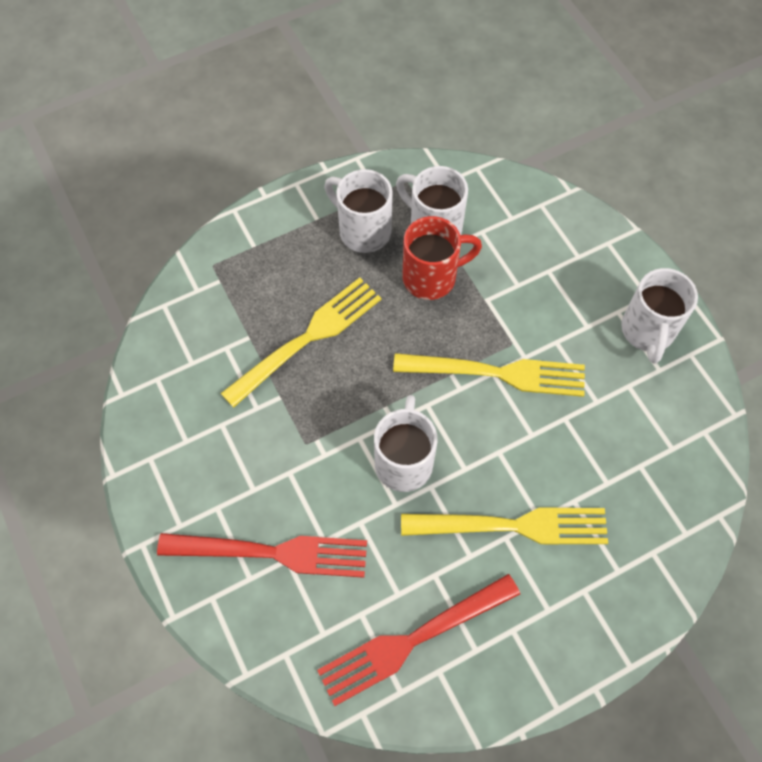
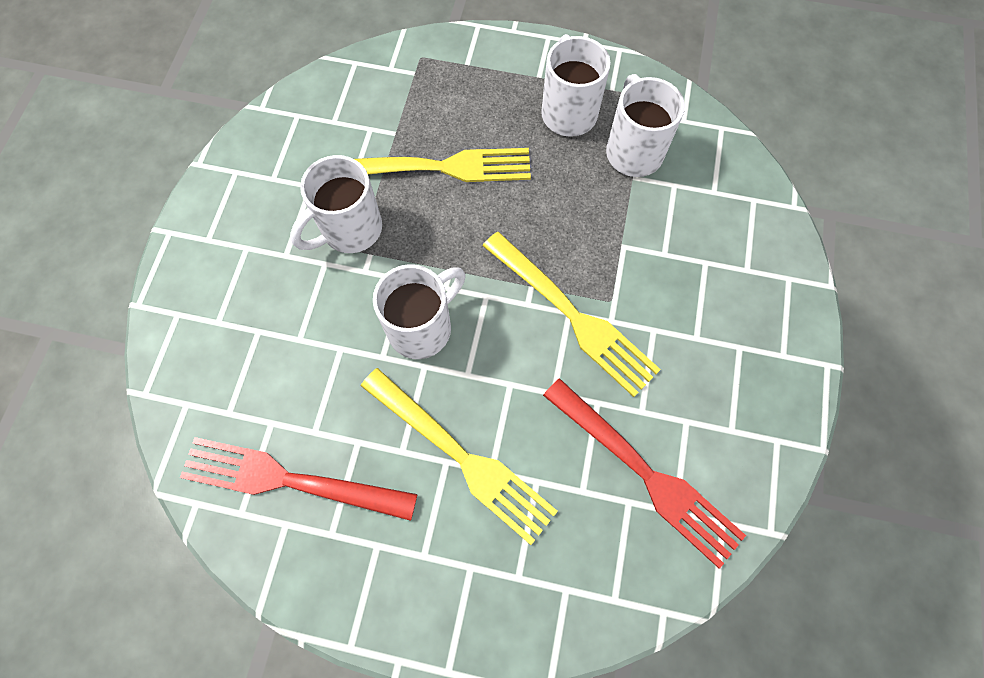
camera: 40 degrees right, 5 degrees up
red fork [157,533,367,578] -> red fork moved to [543,378,746,569]
red mug [402,216,482,300] -> none
white mug [621,268,698,364] -> white mug moved to [290,155,382,253]

